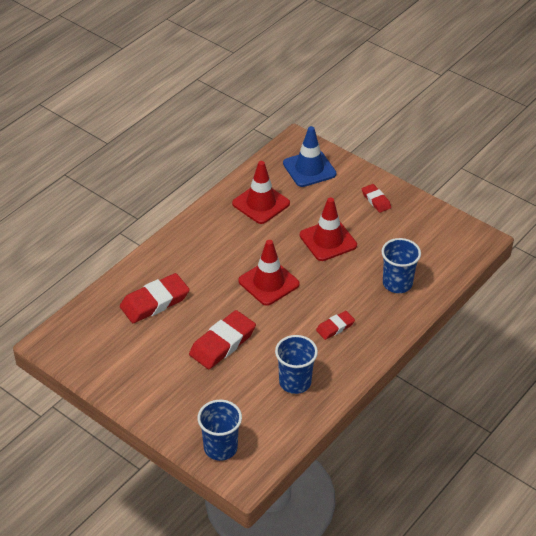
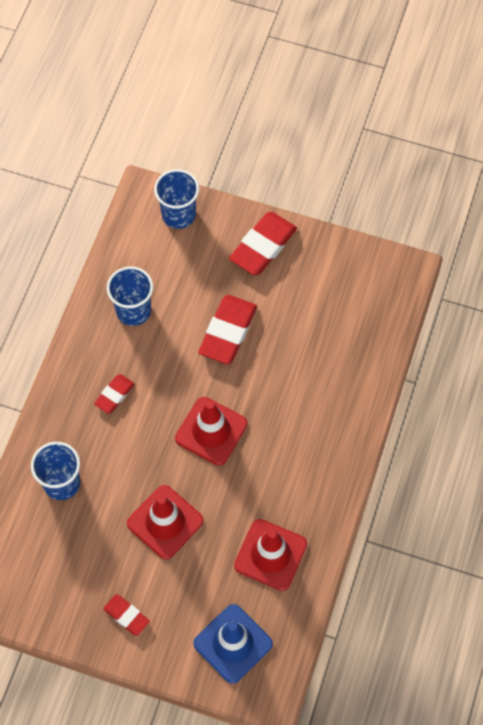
camera: 160 degrees right, 20 degrees up
red eraser [120,273,190,323] -> red eraser moved to [229,212,297,275]

